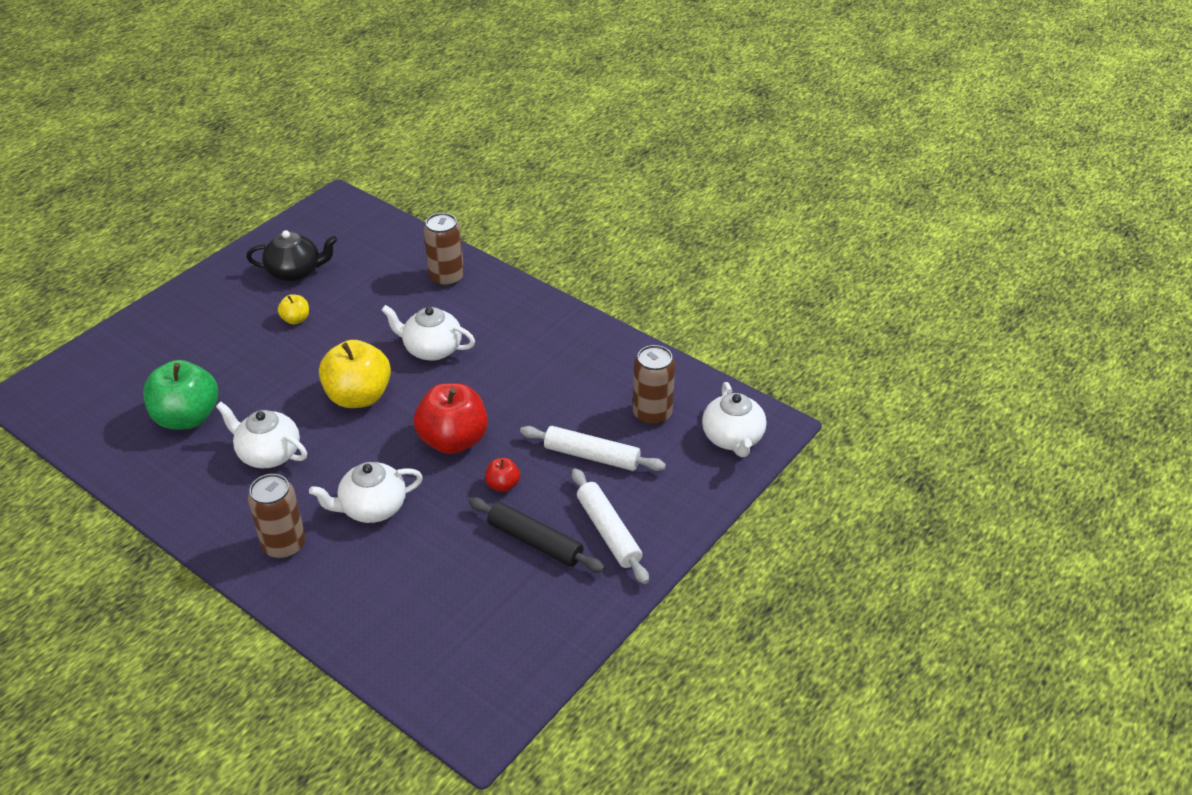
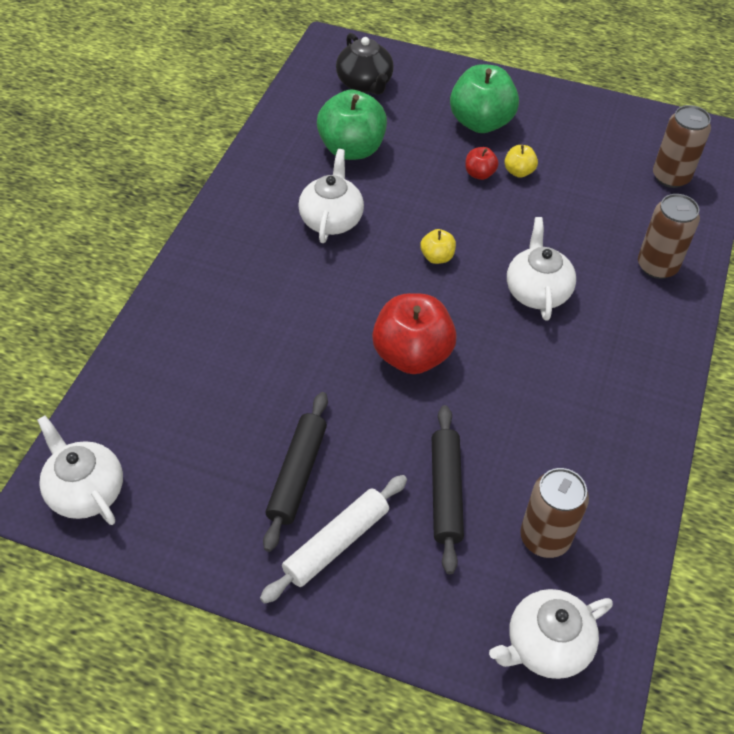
camera: 70 degrees right, 10 degrees up
black teapot [246,230,337,282] -> black teapot moved to [336,33,394,95]
brown can [248,474,306,559] -> brown can moved to [653,105,711,188]
white teapot [309,462,423,523] -> white teapot moved to [37,416,123,525]
yellow apple [319,340,391,408] -> yellow apple [420,229,456,264], size x0.47
red apple [485,458,520,492] -> red apple moved to [465,147,499,180]
white rolling pin [520,426,666,471] -> black rolling pin [432,405,464,574]
none -> green apple [450,64,519,133]

